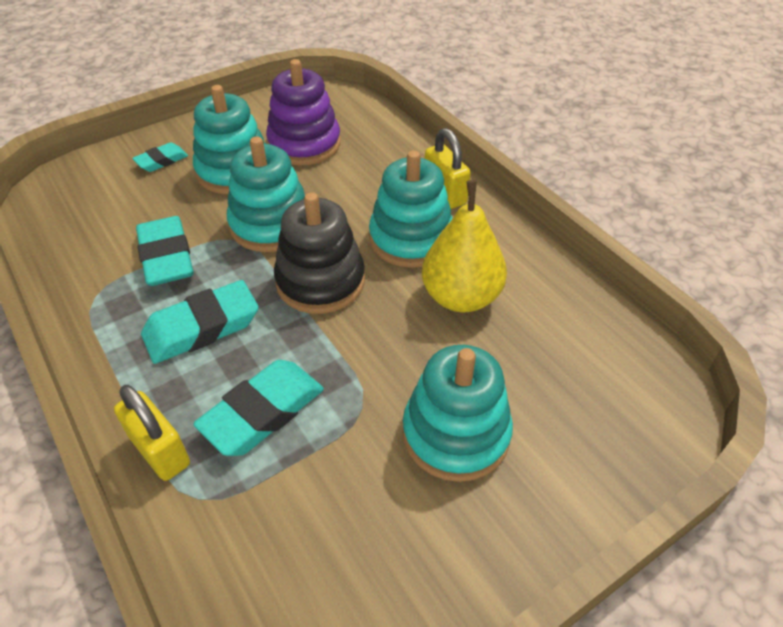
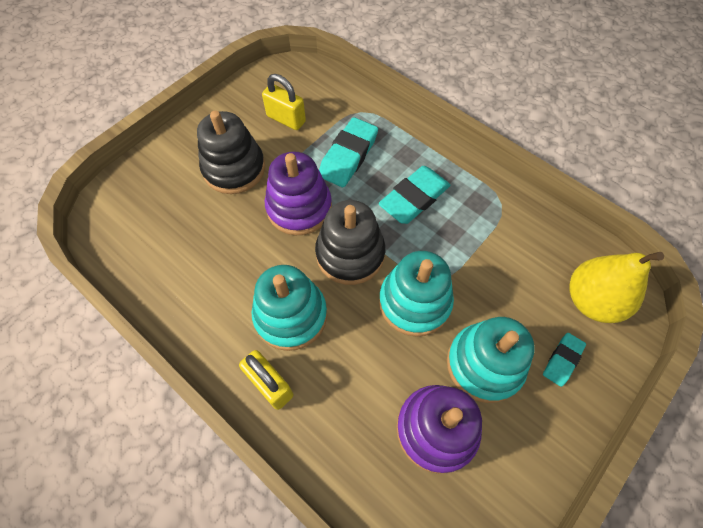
camera: 165 degrees right, 15 degrees up
yellow padlock [114,385,190,481] -> yellow padlock moved to [262,74,306,130]
turquoise eraser [136,216,194,286] -> none
turquoise stacking toy [402,345,513,482] -> black stacking toy [197,111,265,194]
yellow pear [422,180,507,313] -> yellow pear moved to [570,252,664,323]
none -> purple stacking toy [265,151,332,235]

